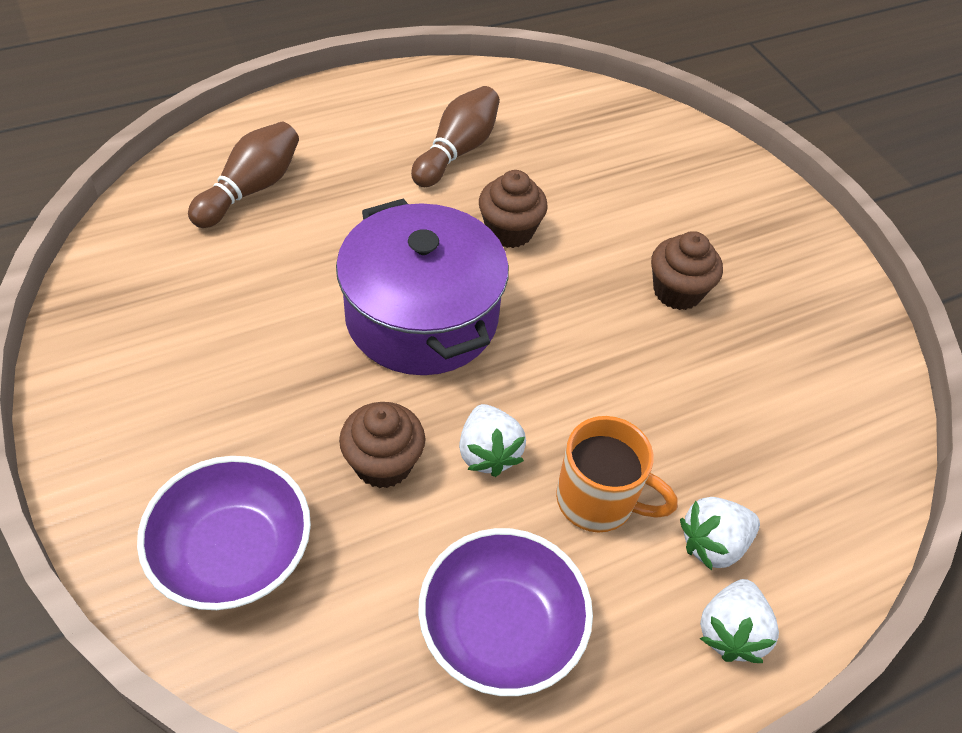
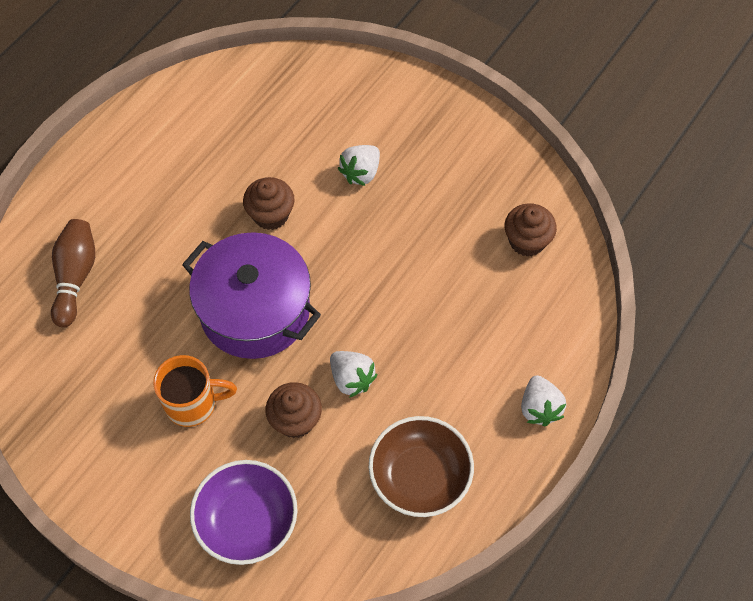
camera: 25 degrees left, 10 degrees up
brown bowling pin [411,86,500,187] -> none
purple bowl [418,528,593,696] -> brown bowl [369,416,474,517]
orange mug [556,416,678,532] -> orange mug moved to [153,355,237,427]
brown cupcake [651,231,723,310] -> brown cupcake moved to [505,203,557,257]
white strawberry [680,497,760,571] -> white strawberry moved to [338,145,380,186]

